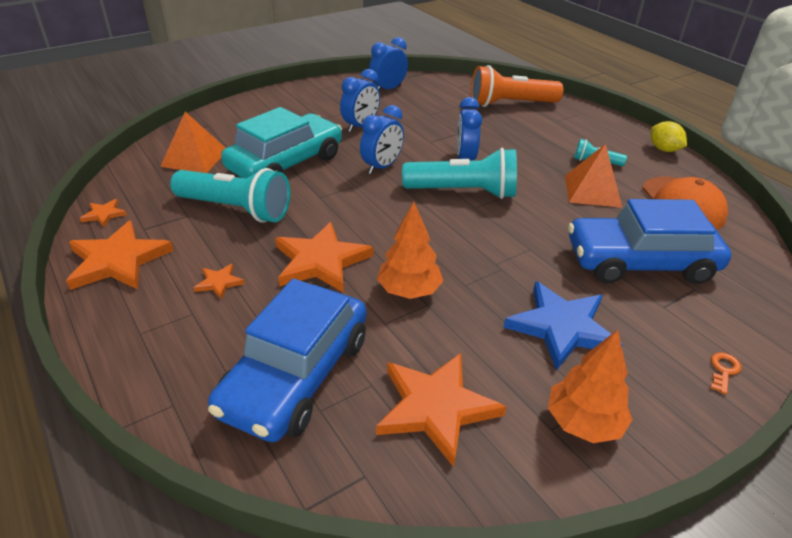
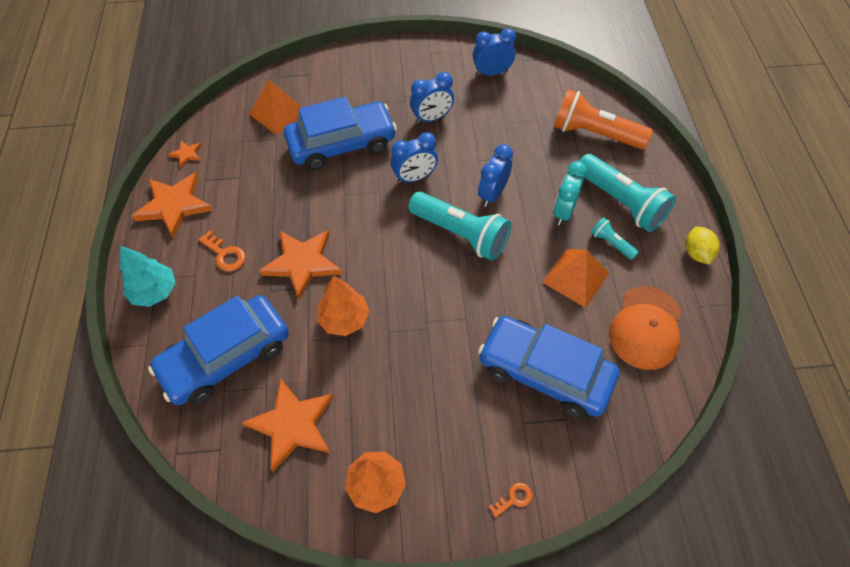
camera: 30 degrees right, 20 degrees up
turquoise flashlight [170,168,290,222] -> turquoise flashlight moved to [580,154,676,232]
orange star [194,264,245,299] -> orange key [198,230,246,271]
turquoise car [221,107,342,178] -> blue car [284,97,397,170]
blue star [503,281,623,371] -> none
none -> turquoise tree [120,246,176,307]
none -> turquoise clock [553,161,587,225]

